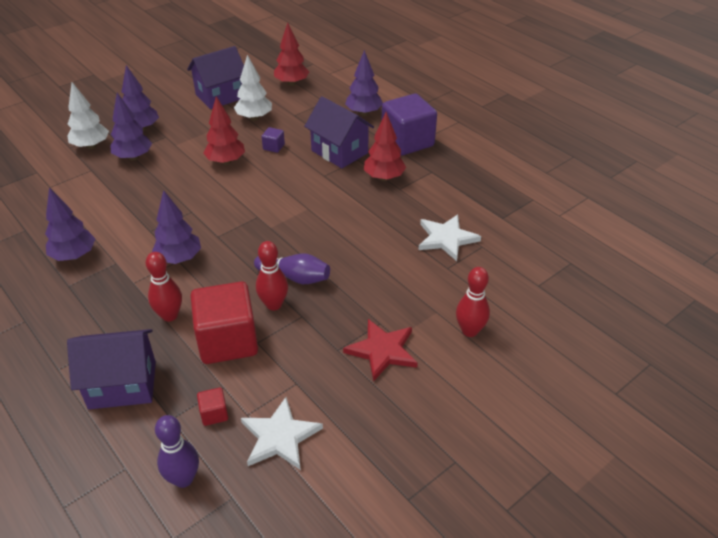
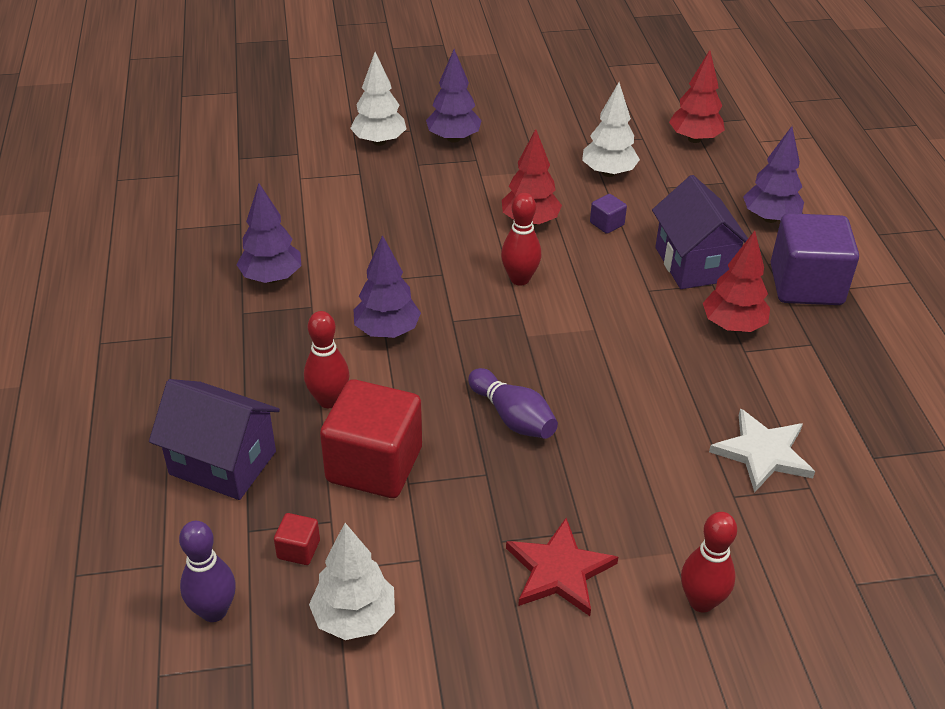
camera: 30 degrees right, 0 degrees up
purple tree [111,93,152,161] -> none
purple house [187,46,244,109] -> none
white star [241,397,323,470] -> white tree [309,523,395,640]
red bowling pin [256,241,288,310] -> red bowling pin moved to [501,193,541,285]

